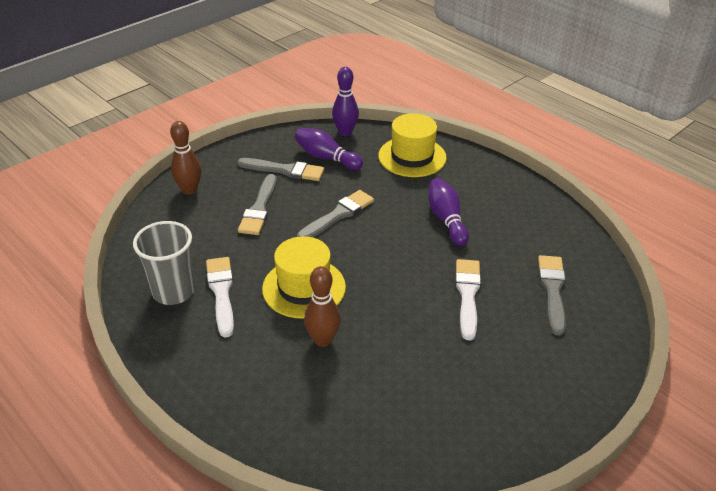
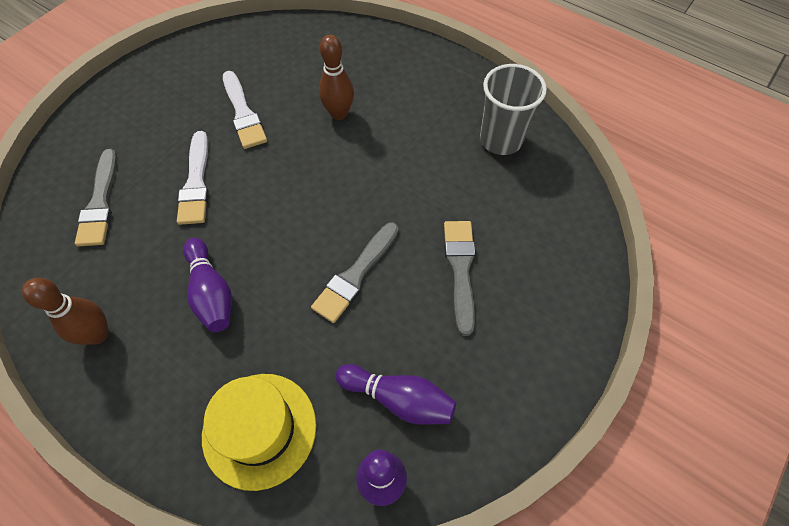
camera: 170 degrees right, 20 degrees up
brown bowling pin [170,121,201,195] -> brown bowling pin moved to [22,278,109,345]
white brush [206,257,234,337] -> white brush moved to [223,71,267,149]
grey brush [237,158,324,181] -> none
yellow hat [262,236,346,319] -> none

